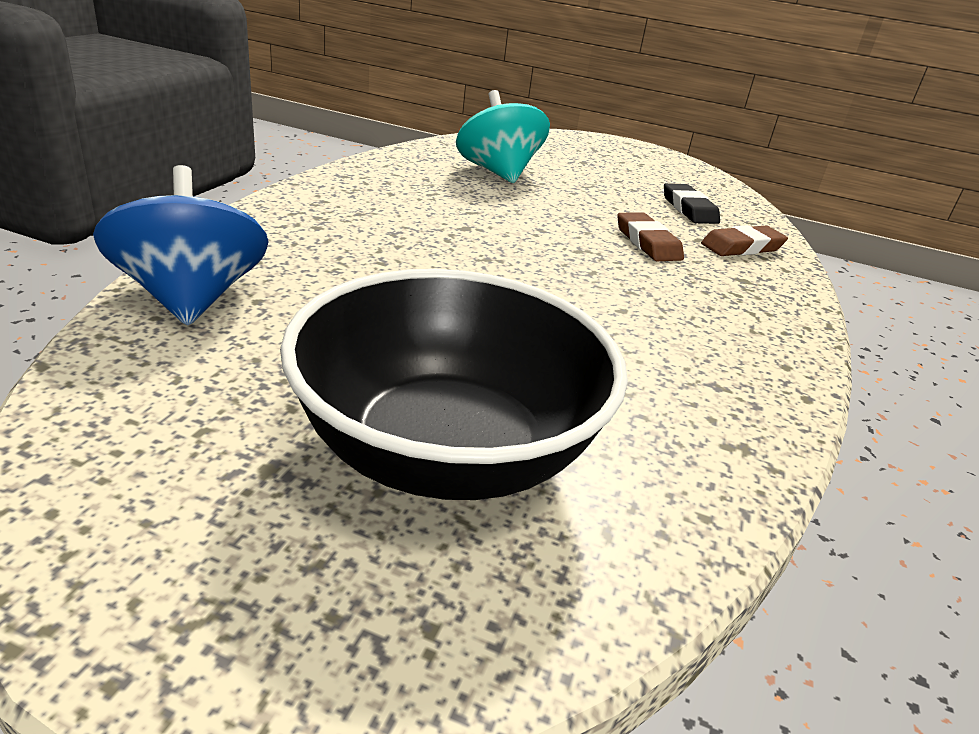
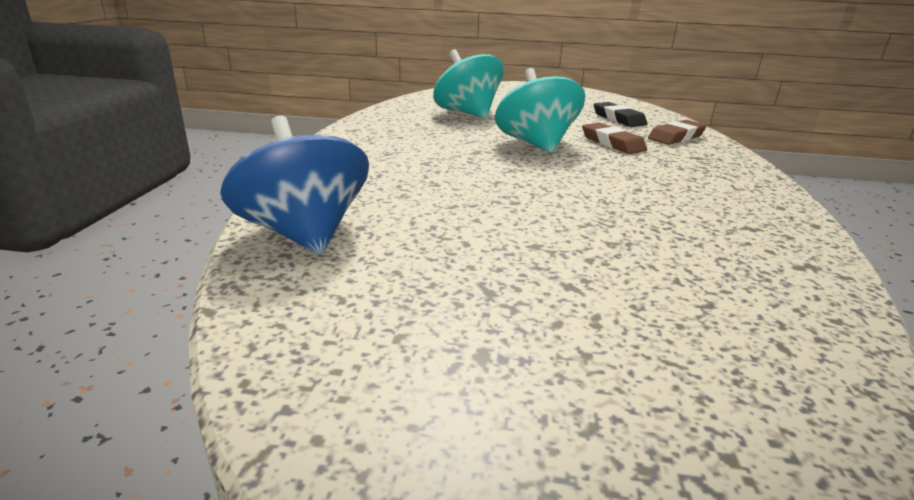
camera: 10 degrees left, 5 degrees down
black bowl [280,269,628,500] -> none
none -> turquoise spinning top [495,68,586,153]

